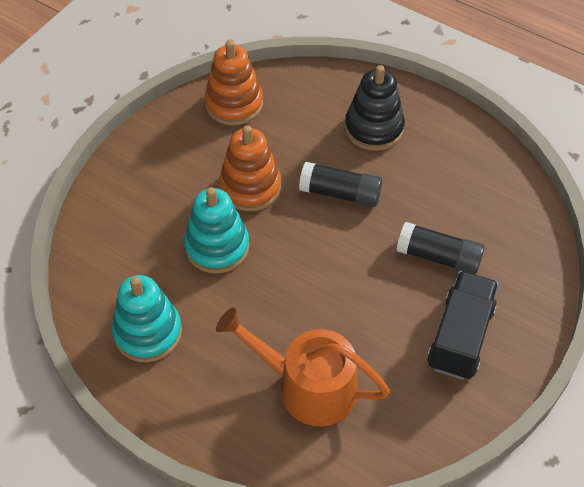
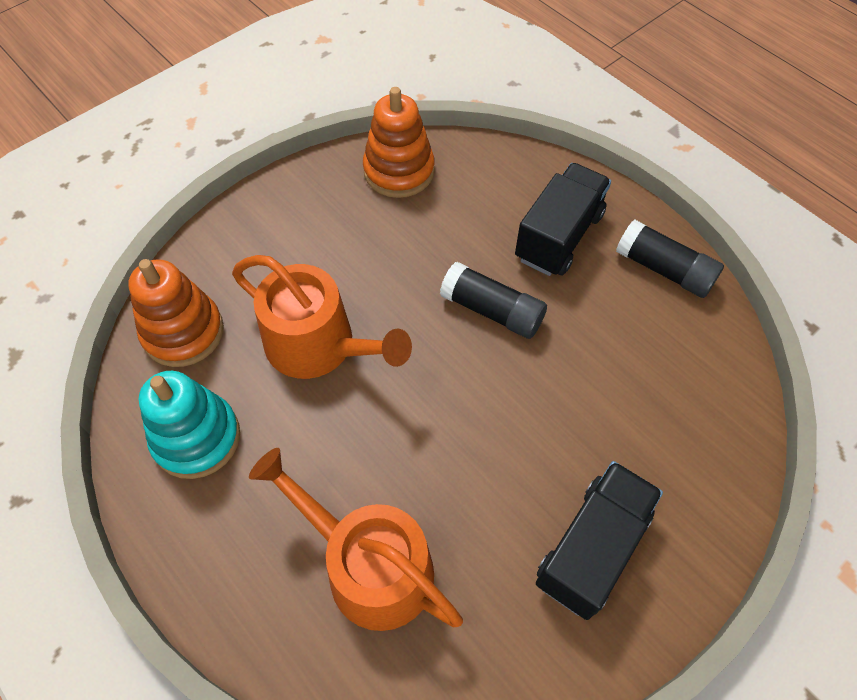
camera: 15 degrees right, 5 degrees up
turquoise stacking toy [184,187,250,274] -> orange watering can [232,255,412,379]
orange stacking toy [219,125,281,211] -> orange stacking toy moved to [128,259,224,367]
black stacking toy [345,65,405,151] -> black truck [515,163,611,276]
black glue stick [396,222,485,275] -> black glue stick moved to [616,219,724,298]

